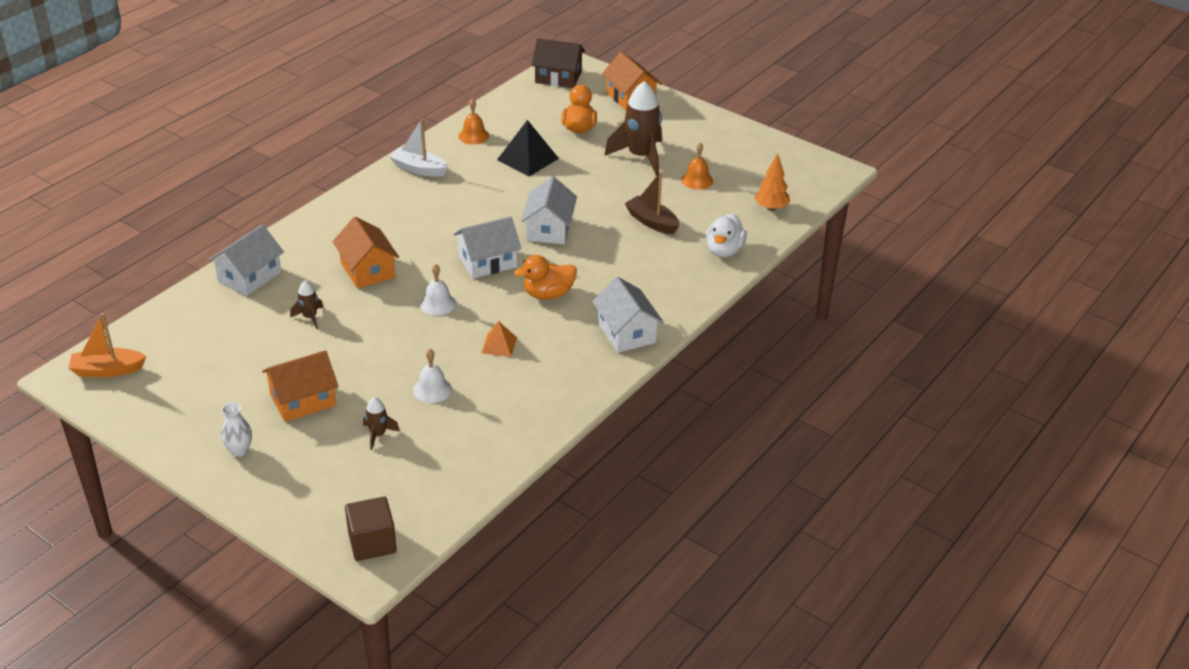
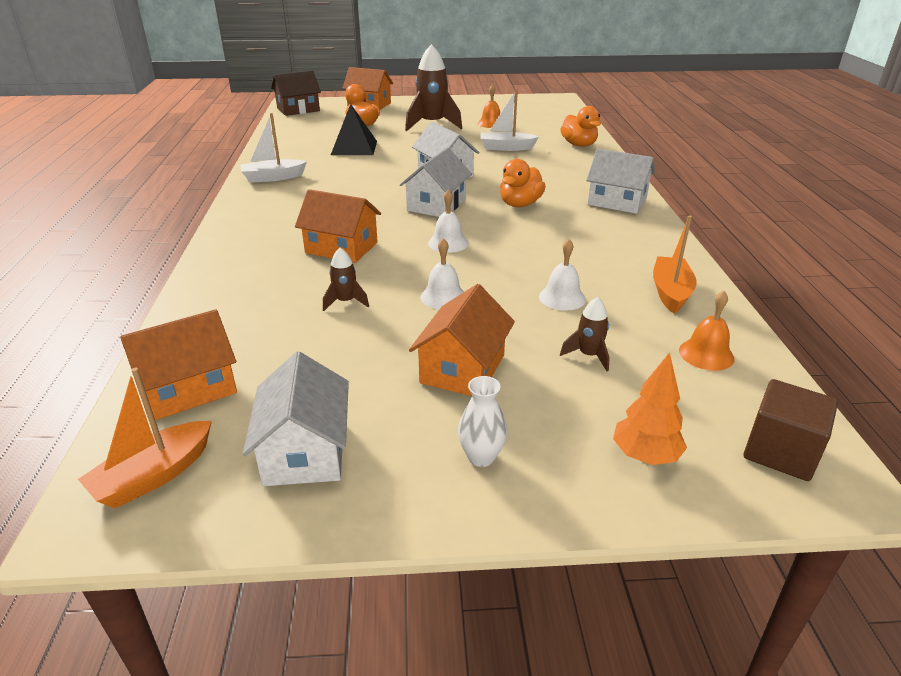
camera: 40 degrees left, 5 degrees down
white house [208,224,284,296] -> white house moved to [243,351,349,486]
orange bell [459,98,489,144] -> orange bell moved to [679,291,734,371]
orange pyramid [482,321,517,357] -> none
brown boat [624,172,679,234] -> white boat [480,90,539,151]
white duck [706,214,747,257] -> orange duck [560,106,601,147]
orange tree [754,153,790,211] -> orange tree moved to [613,352,687,465]
none -> orange house [120,309,237,420]
none -> white bell [420,238,464,309]
none -> orange boat [653,216,697,314]

